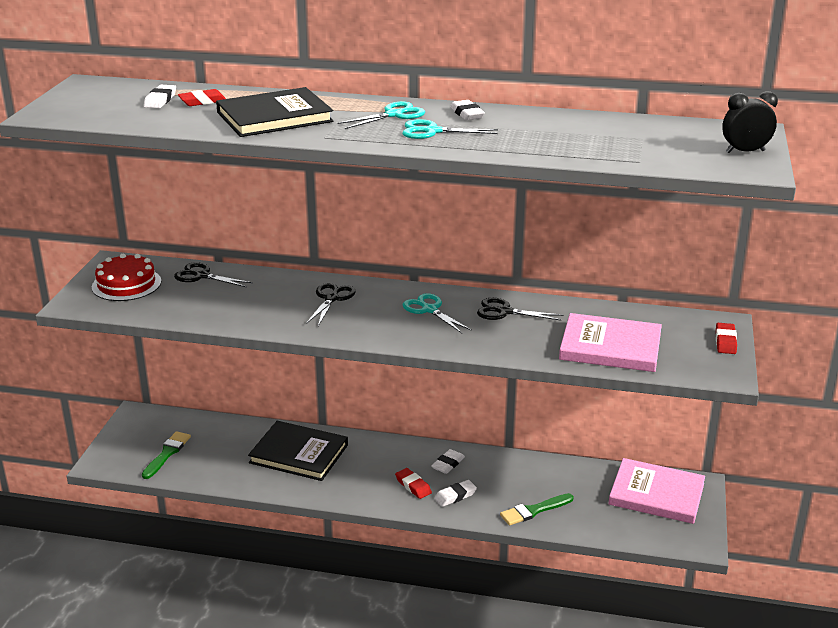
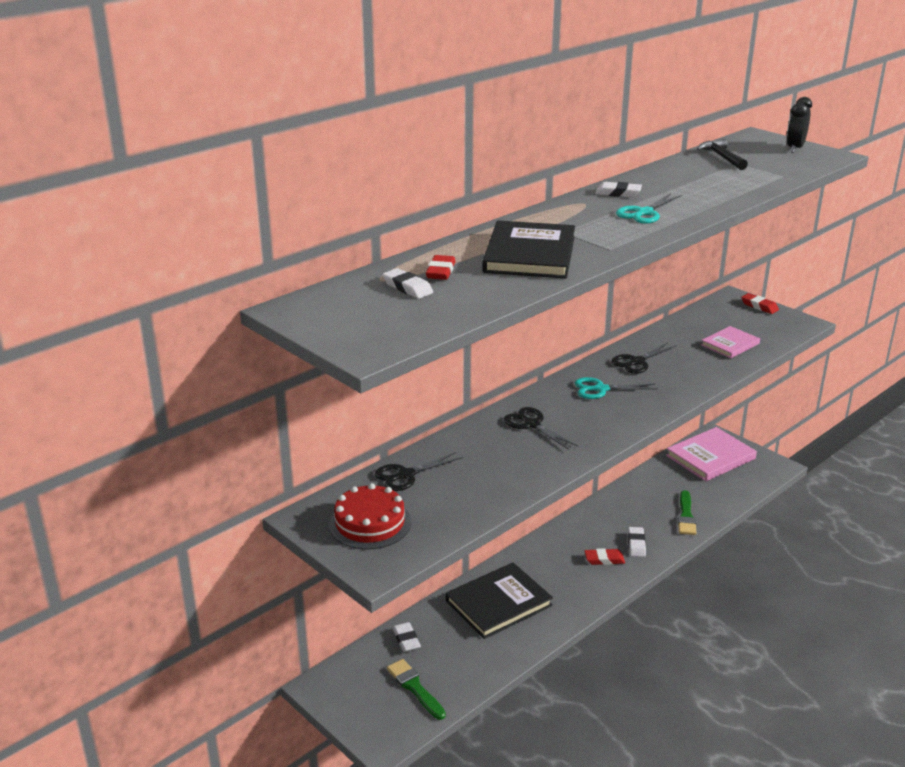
camera: 55 degrees left, 0 degrees up
turquoise scissors [337,101,425,129] -> none
white eraser [431,449,465,474] -> white eraser moved to [392,622,421,652]
pink book [559,313,662,372] -> pink book [701,326,760,358], size x0.59
none -> black hammer [697,139,748,170]

